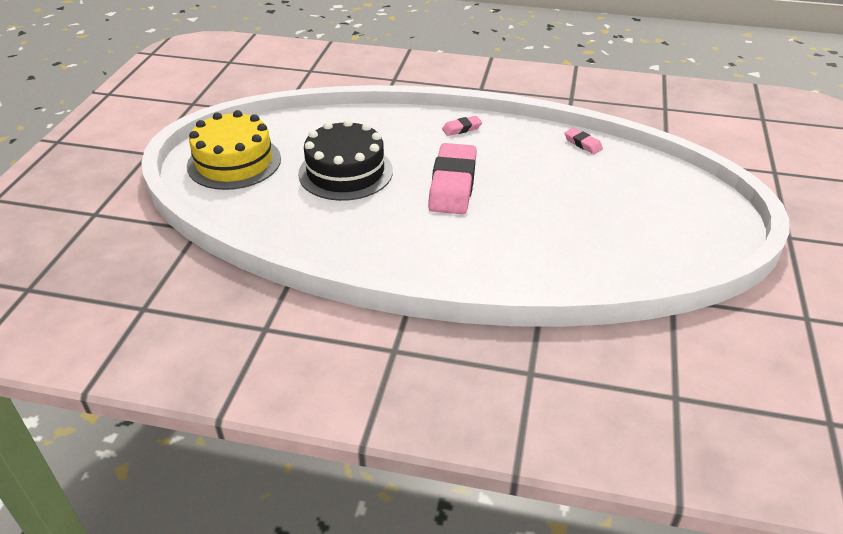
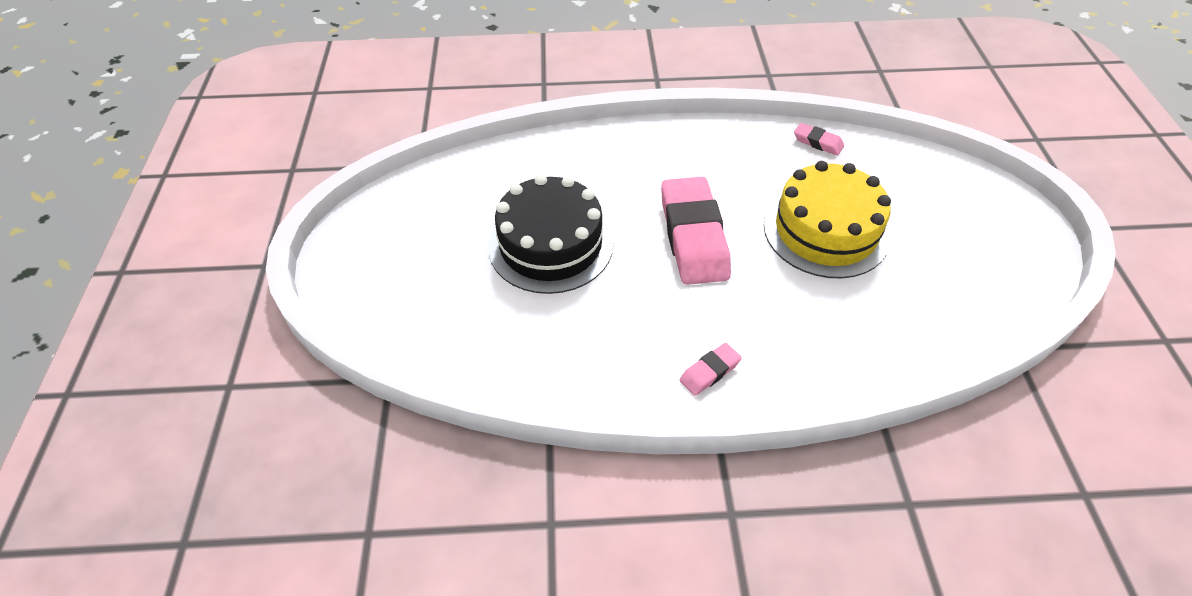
camera: 15 degrees left, 10 degrees up
yellow cake [187,110,281,190] -> yellow cake moved to [764,161,891,278]
pink eraser [442,116,482,136] -> pink eraser moved to [680,343,742,396]

